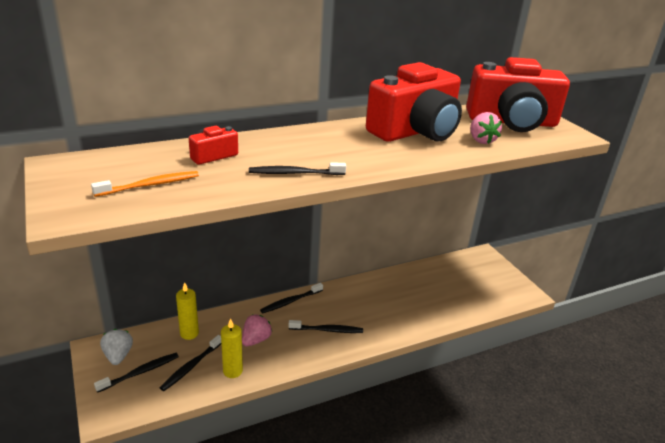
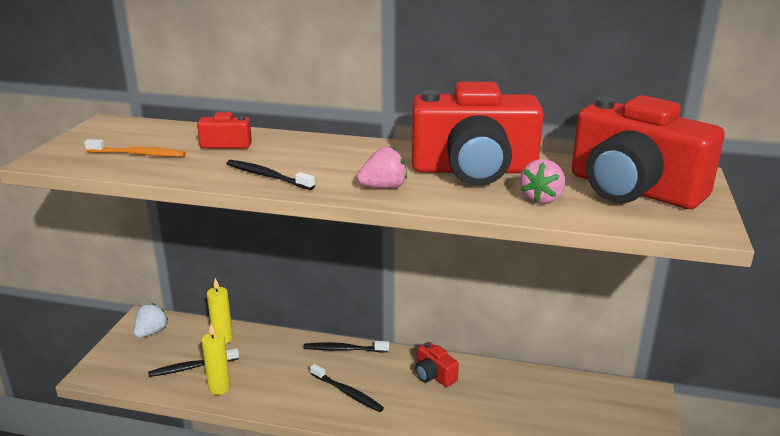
camera: 40 degrees right, 5 degrees down
black toothbrush [94,353,179,393] -> none
pink strawberry [242,314,272,346] -> pink strawberry moved to [357,147,407,189]
none -> red camera [415,342,459,387]

